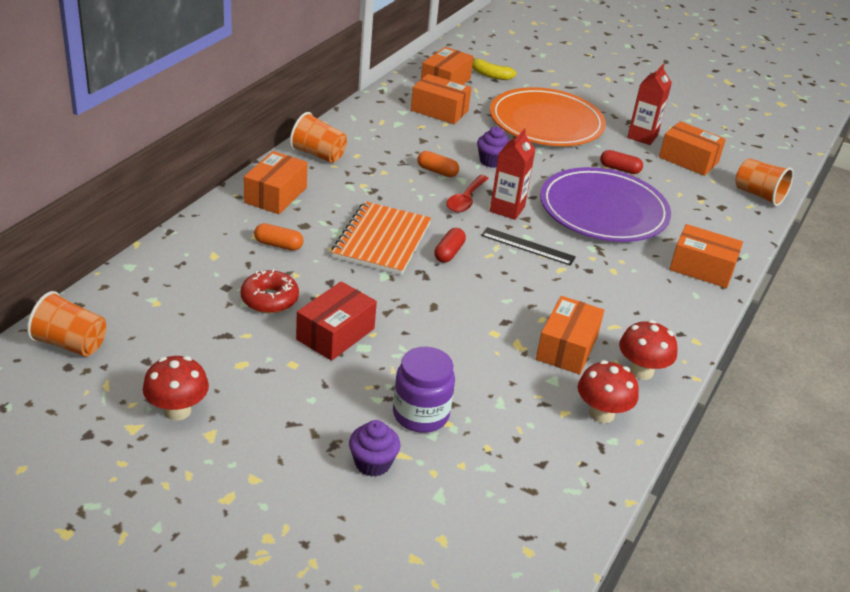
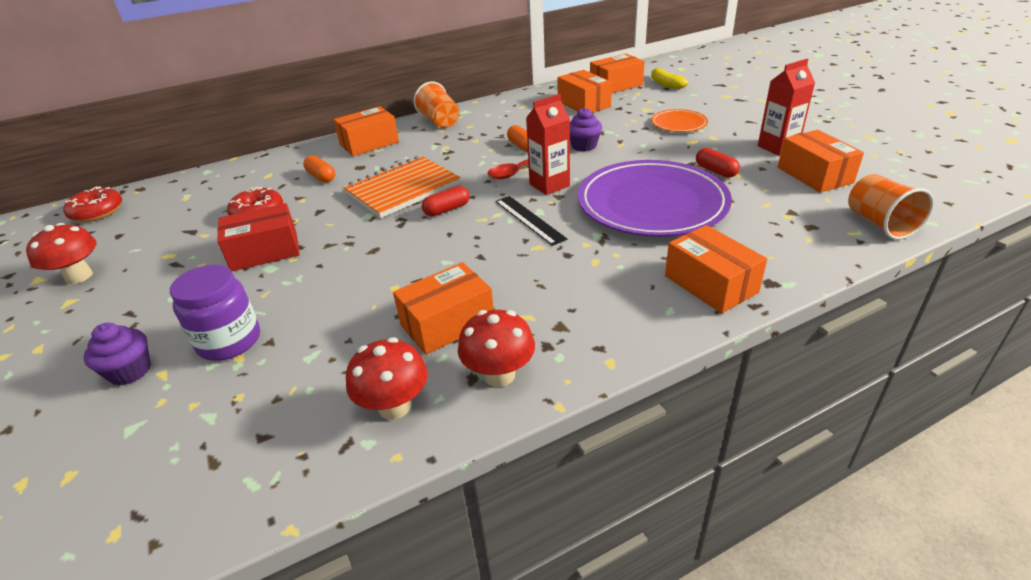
camera: 40 degrees right, 0 degrees up
orange cup [27,291,106,357] -> red donut [63,186,122,222]
orange plate [490,87,606,146] -> orange plate [651,109,708,132], size x0.46

